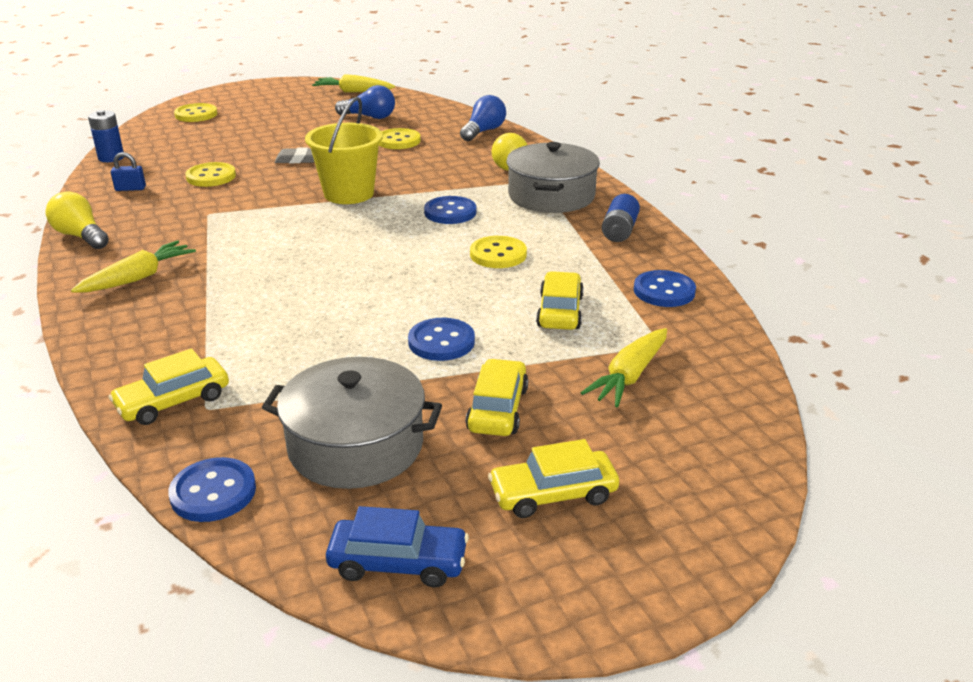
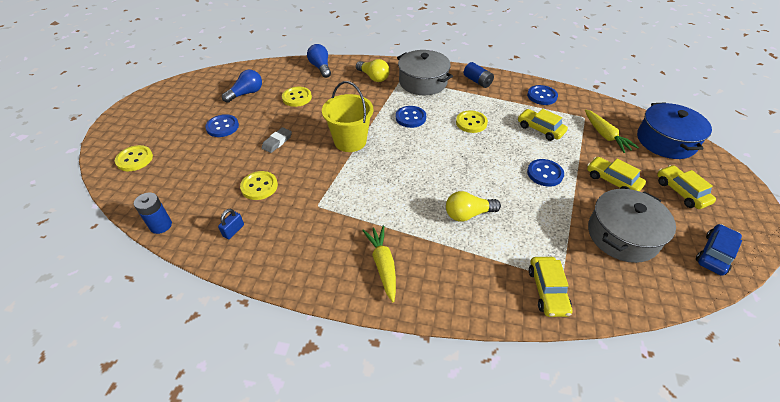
camera: 55 degrees left, 15 degrees up
yellow light bulb [45,192,109,249] -> yellow light bulb moved to [446,191,501,222]
blue button [168,457,256,522] -> blue button moved to [205,114,239,137]
yellow carrot [312,74,395,93] -> none
yellow car [488,439,619,518] -> yellow car turned 135 degrees clockwise [657,165,716,209]
none -> blue pot [637,102,712,159]

